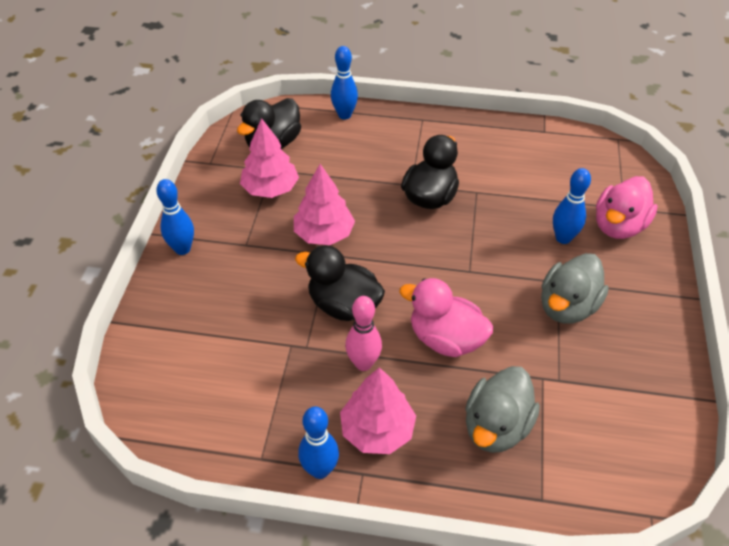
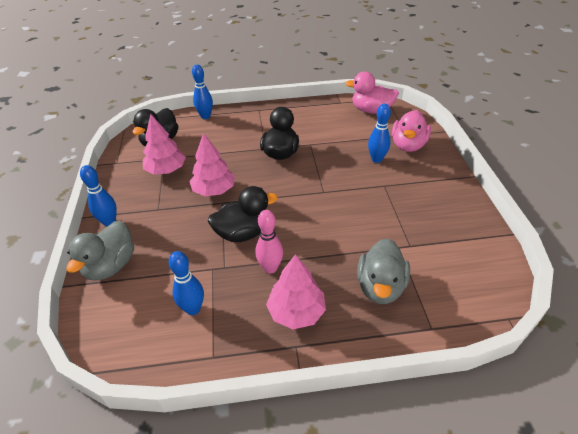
camera: 15 degrees left, 5 degrees down
black duck [295,245,385,321] -> black duck turned 150 degrees clockwise [208,186,278,242]
blue bowling pin [298,407,339,479] -> blue bowling pin moved to [169,251,204,315]
pink duck [399,278,493,357] -> pink duck moved to [345,72,399,114]
grey duck [541,253,609,324] -> grey duck moved to [67,221,134,281]

